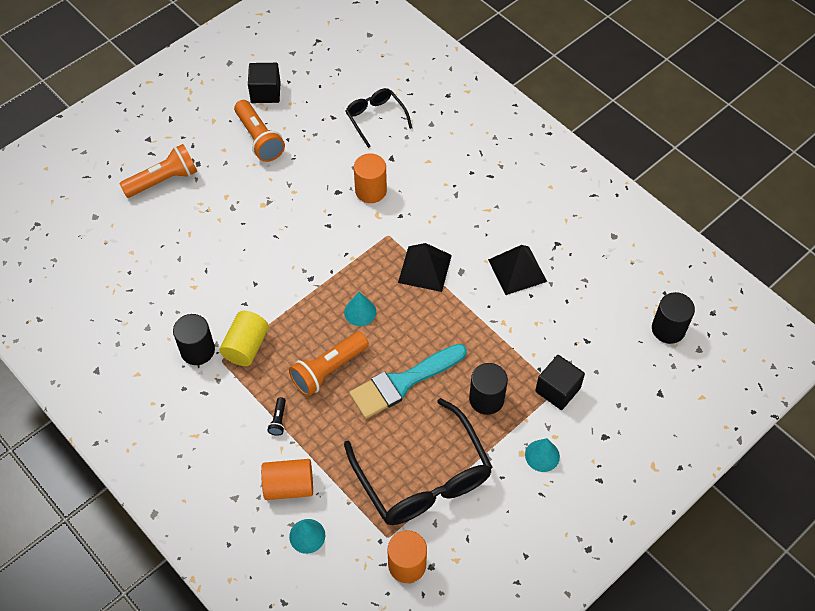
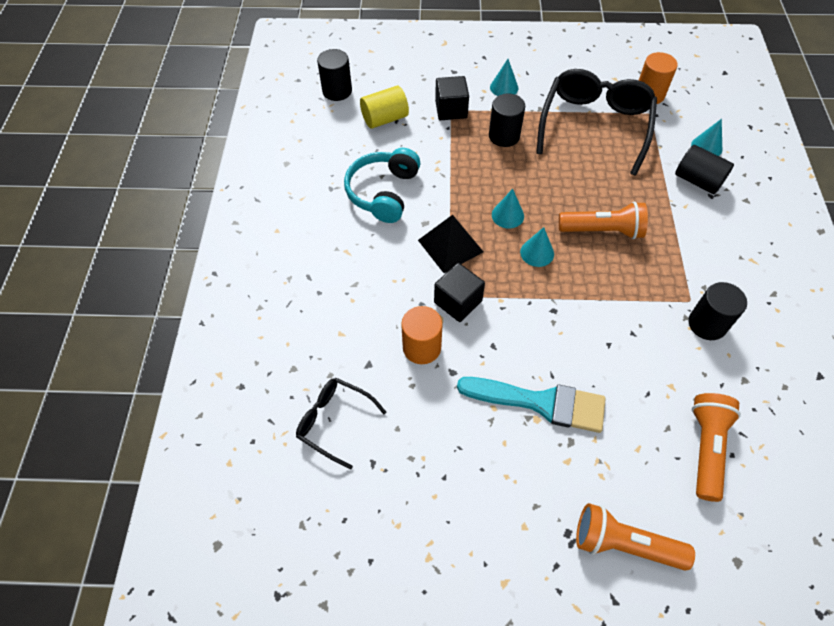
camera: 135 degrees left, 0 degrees up
yellow cylinder [219,311,269,366] -> yellow cylinder moved to [360,86,409,129]
orange flashlight [234,100,285,162] -> orange flashlight moved to [692,393,741,502]
black cube [248,63,281,103] -> black cube moved to [434,263,485,322]
orange cylinder [261,459,313,500] -> black cylinder [675,145,734,194]
black flashlight [268,397,286,436] -> none
black glasses [346,88,412,148] -> black glasses turned 105 degrees clockwise [296,378,387,470]
turquoise brush [349,344,467,419] -> turquoise brush moved to [457,377,606,433]
black pyramid [488,245,547,295] -> turquoise headphones [344,148,420,223]
none -> turquoise cone [492,189,524,228]

